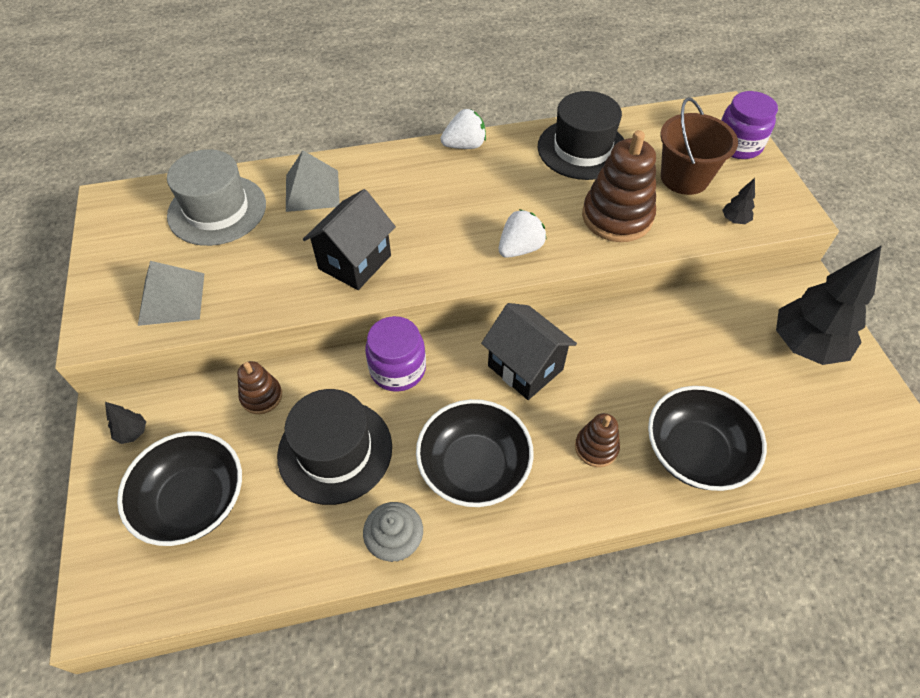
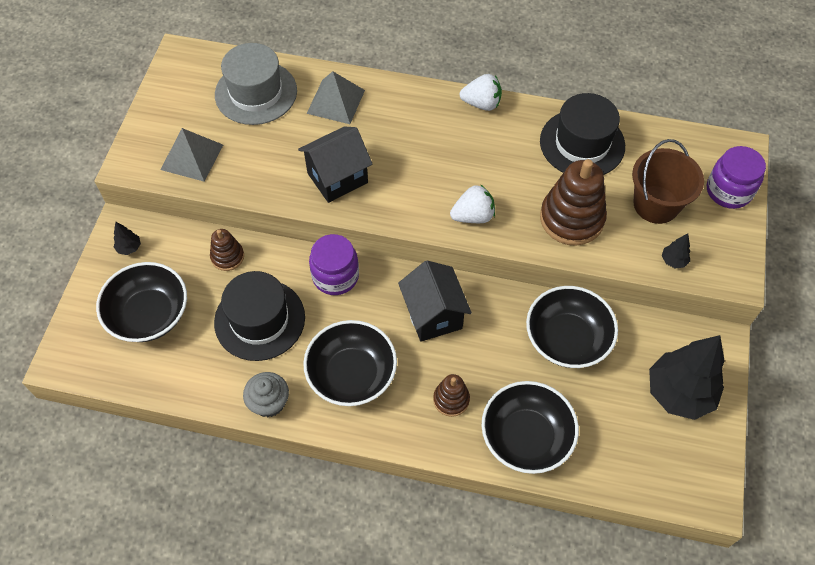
camera: 25 degrees right, 5 degrees up
none -> black bowl [526,286,618,368]

